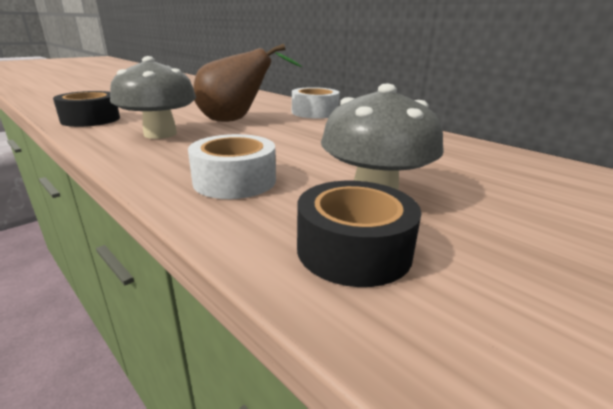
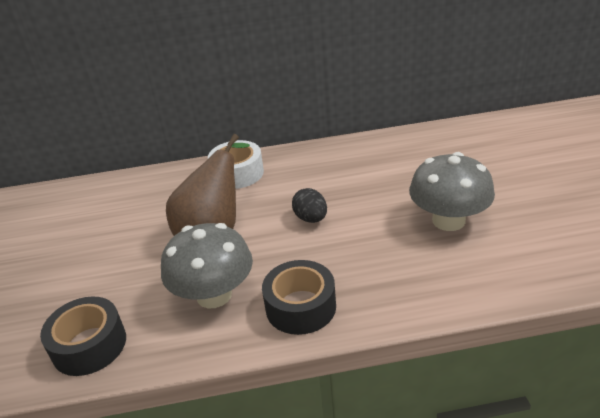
camera: 50 degrees left, 10 degrees up
white tape [188,134,276,199] -> none
black tape [297,181,422,287] -> black tape moved to [262,260,336,335]
none -> black egg [292,188,327,223]

